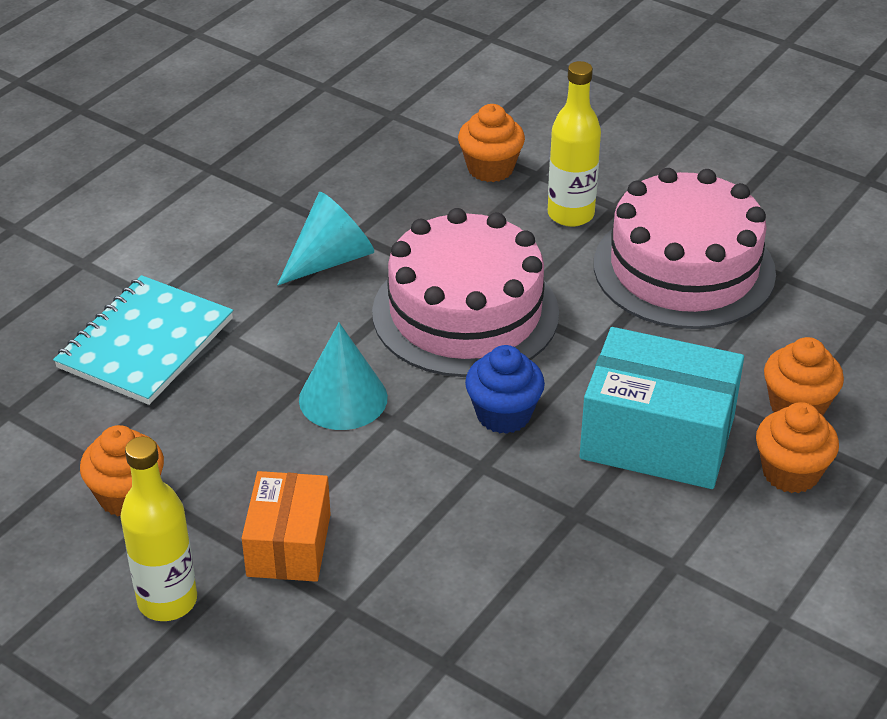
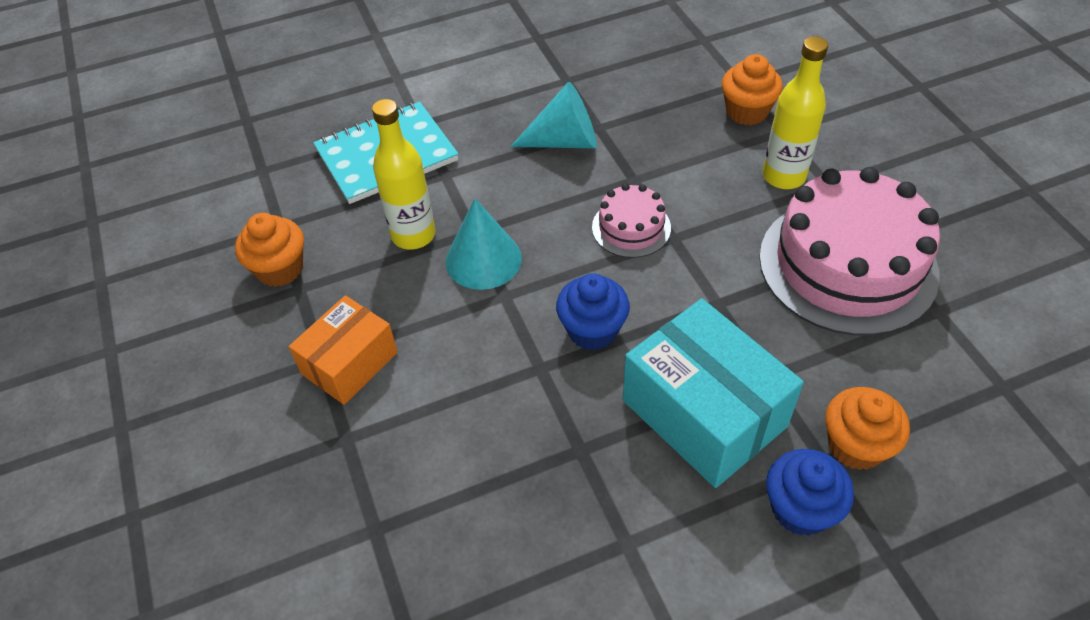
camera: 35 degrees right, 10 degrees up
yellow bottle [120,436,197,621] -> yellow bottle moved to [372,99,435,250]
pink cake [372,208,559,377] -> pink cake [592,184,671,258], size x0.47
orange cupcake [756,402,839,493] -> blue cupcake [766,449,854,536]

